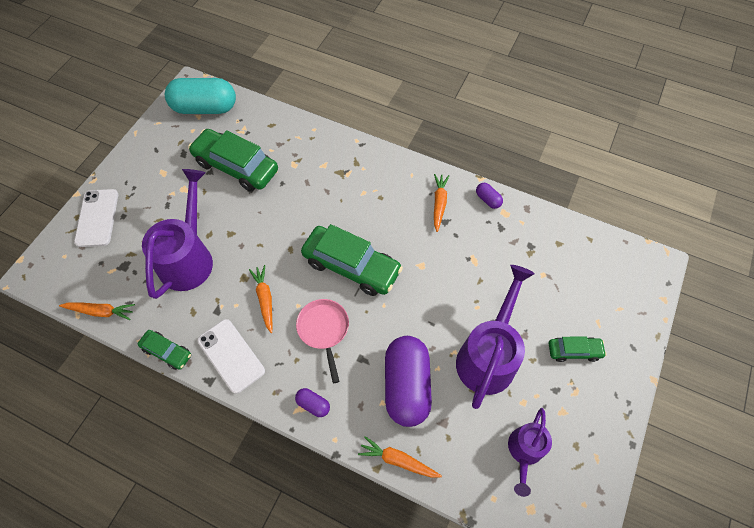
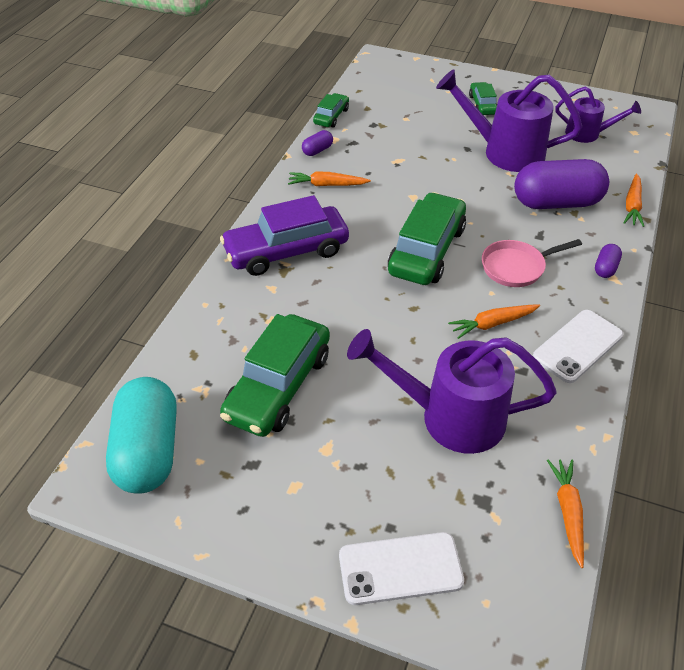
camera: 95 degrees left, 15 degrees down
green car [138,330,191,370] -> green car moved to [313,93,349,128]
none -> purple car [220,195,349,276]

